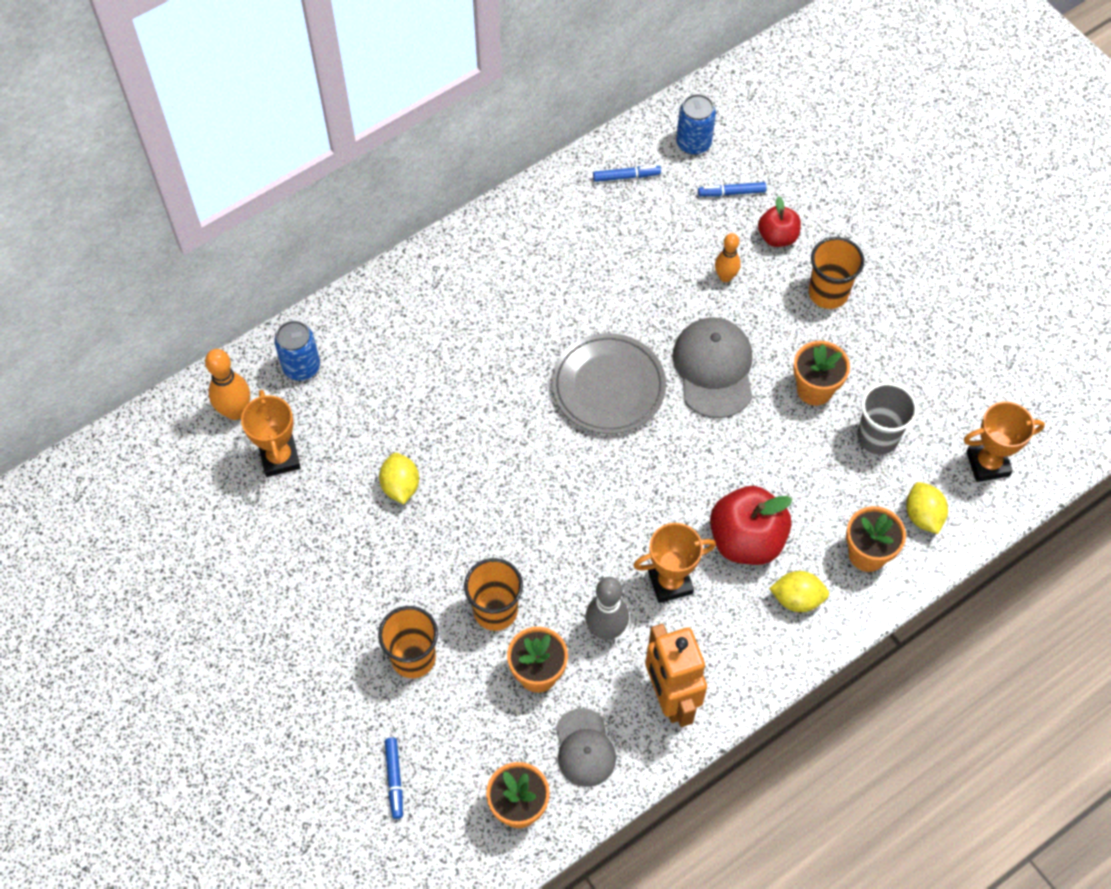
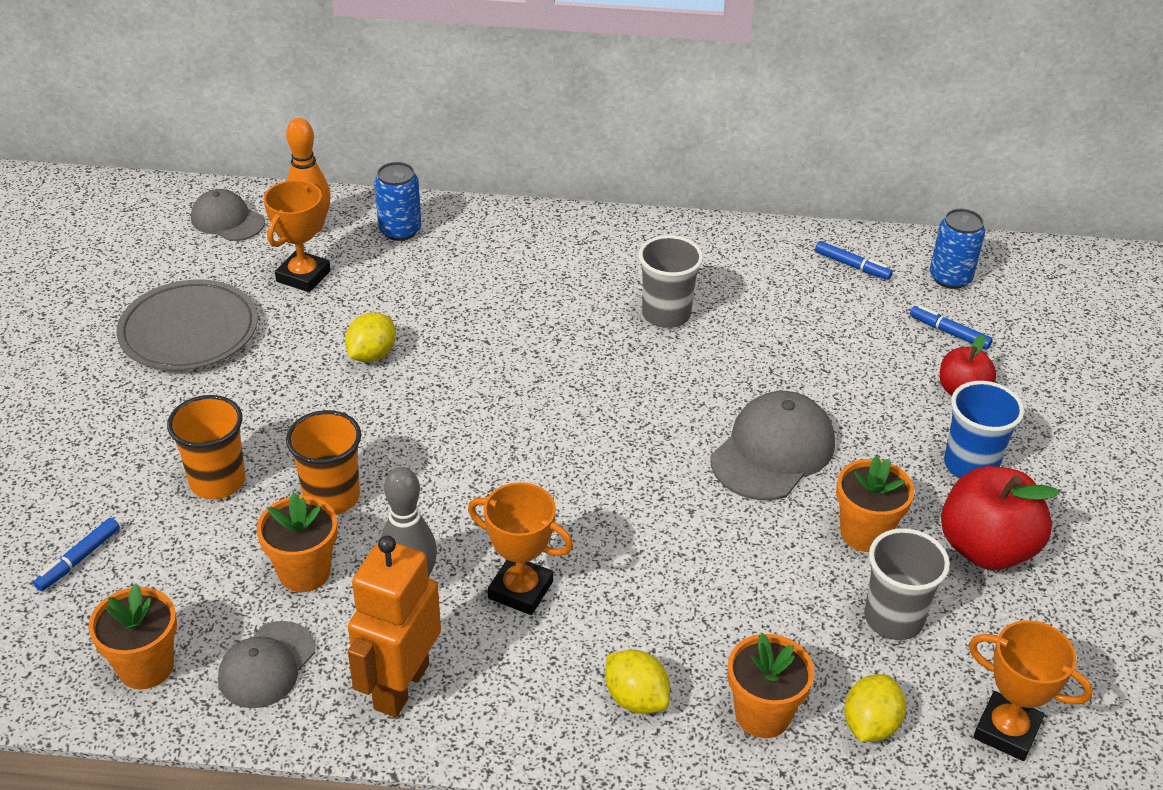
camera: 40 degrees right, 20 degrees down
grey plate [552,333,666,434] -> grey plate moved to [116,280,258,371]
red apple [710,486,792,565] -> red apple moved to [941,466,1059,570]
orange bowling pin [715,233,741,282] -> none
orange cup [809,237,864,309] -> blue cup [944,381,1024,478]
none -> grey cap [191,189,265,241]
none -> grey cup [639,235,703,328]

